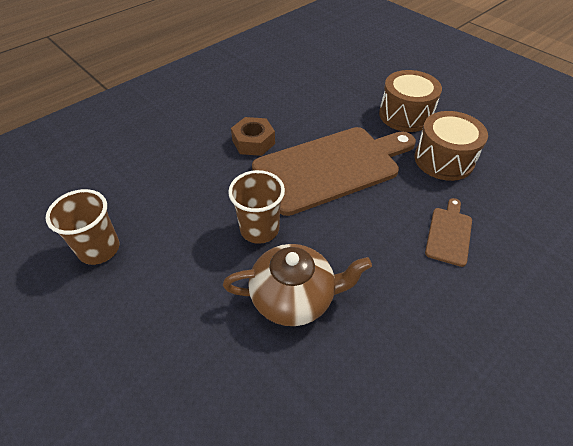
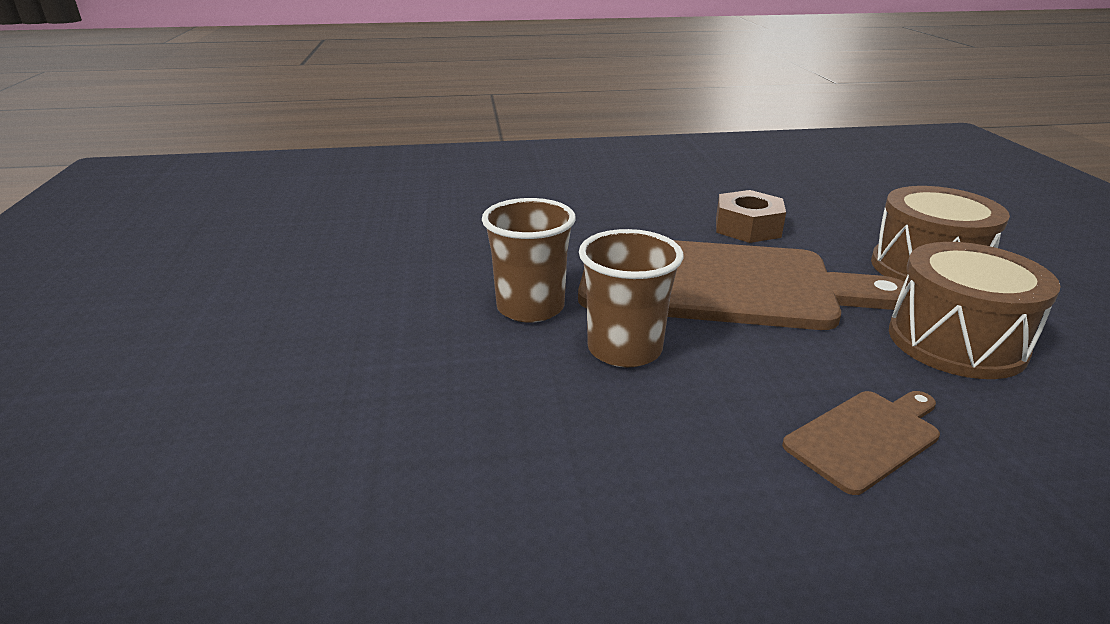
camera: 35 degrees right, 20 degrees down
brown cup [46,189,119,265] -> brown cup moved to [579,229,683,368]
brown teapot [223,244,372,326] -> none
brown nut [231,117,275,156] -> brown nut moved to [716,190,786,243]

